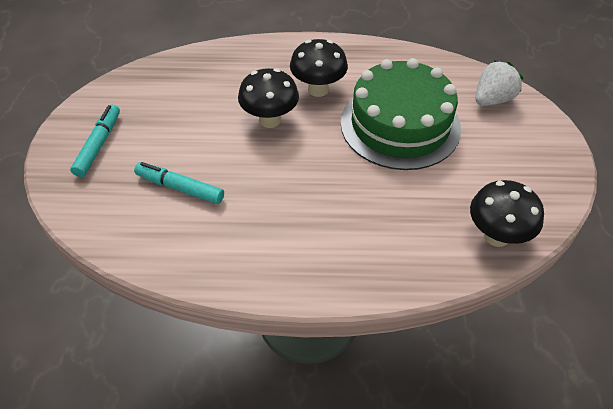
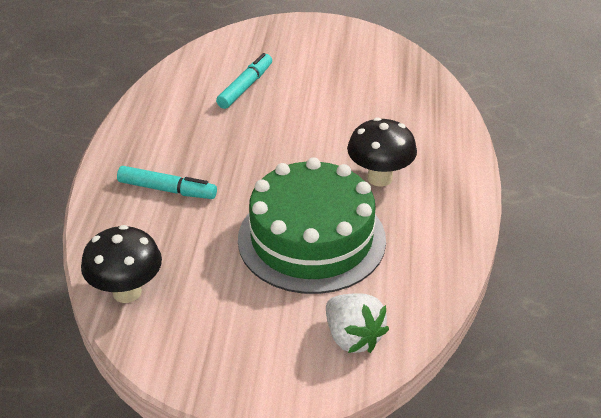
camera: 95 degrees right, 10 degrees down
turquoise marker [70,105,120,177] -> turquoise marker moved to [117,166,217,199]
black mushroom [238,68,299,128] -> none

